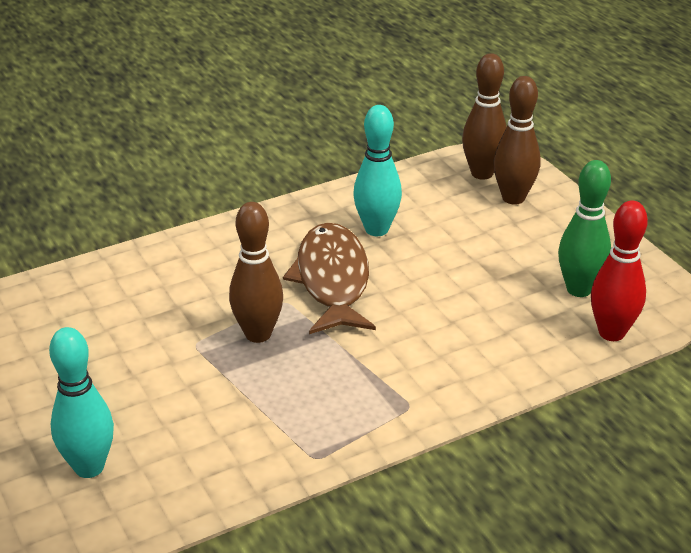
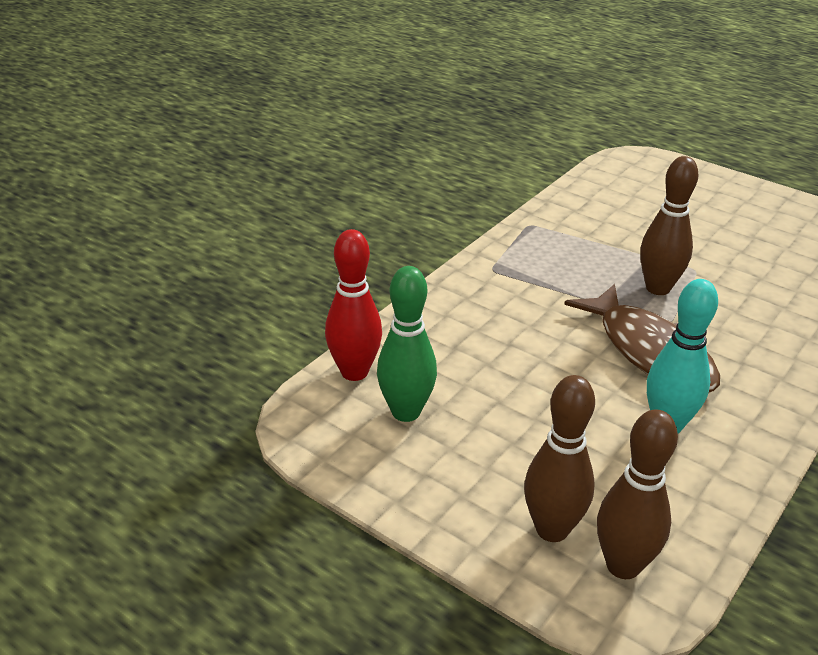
camera: 155 degrees right, 0 degrees up
turquoise bowling pin [49,327,114,478] -> none

